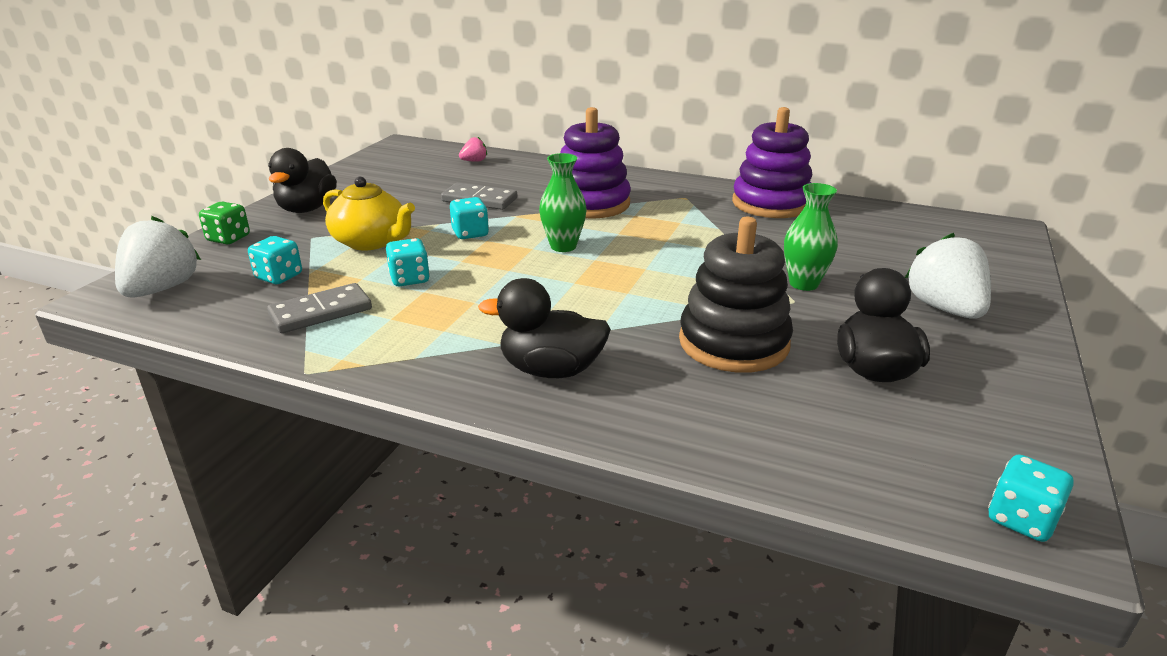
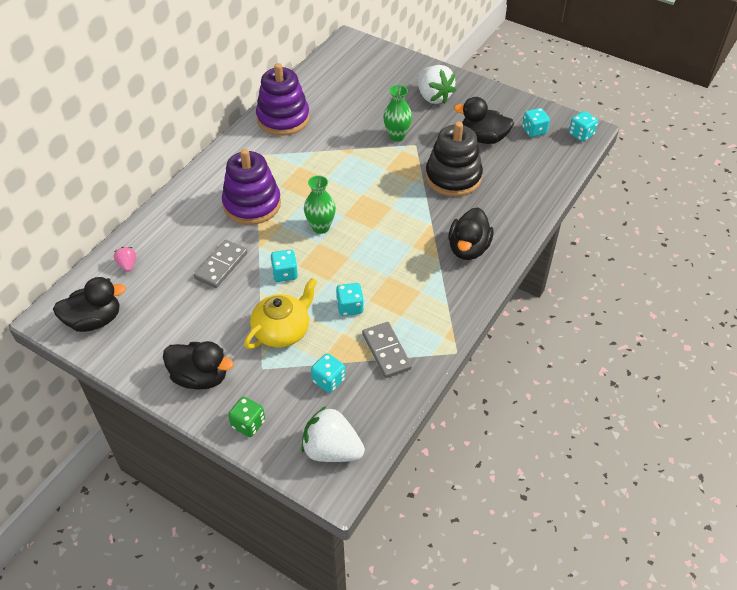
camera: 80 degrees left, 20 degrees up
white strawberry [905,233,991,319] -> white strawberry turned 120 degrees counterclockwise [417,65,456,104]
none -> black duck [53,277,126,332]
none -> turquoise dice [522,108,550,137]

